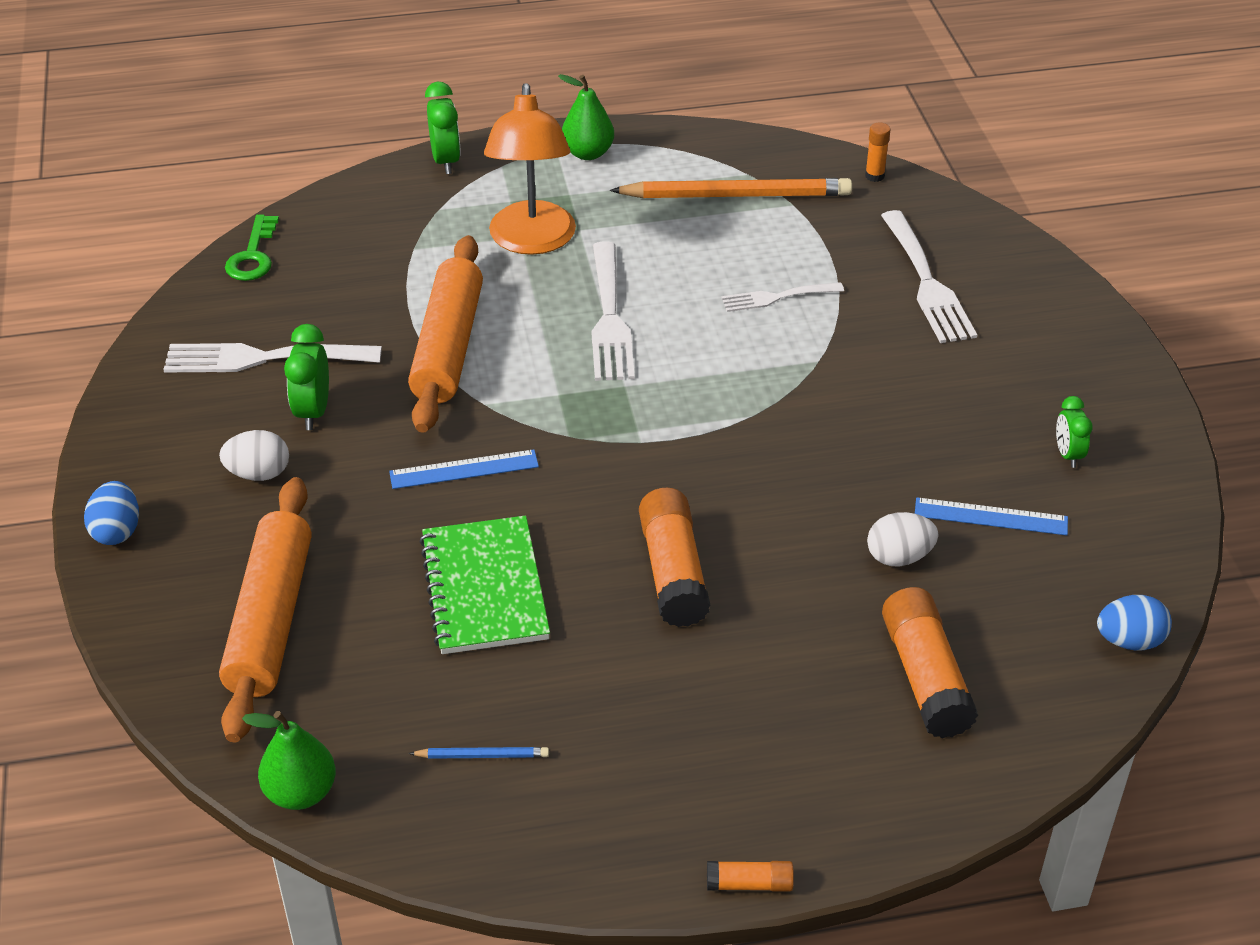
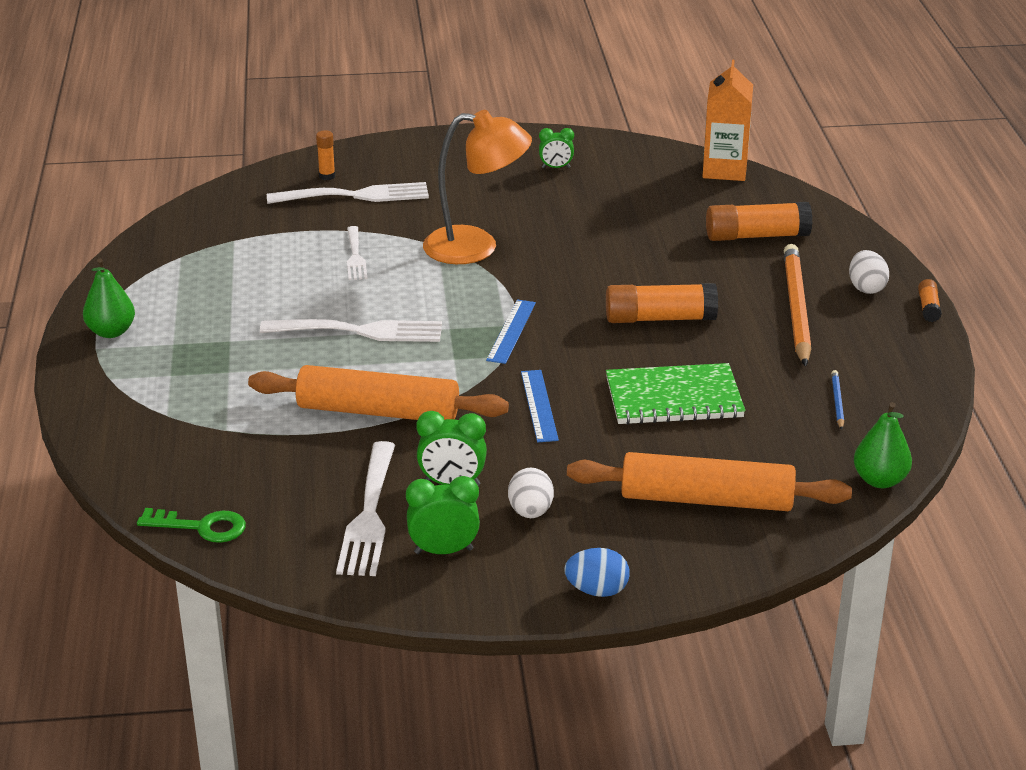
camera: 85 degrees left, 10 degrees down
green clock [425,82,461,174] -> green clock moved to [406,476,480,554]
orange lamp [484,83,576,255] -> orange lamp moved to [423,110,532,264]
orange pencil [610,178,852,198] -> orange pencil moved to [784,244,811,367]
orange glue stick [865,122,891,182] -> orange glue stick moved to [316,130,335,180]
white egg [867,512,938,566] -> white egg moved to [849,250,889,294]
blue ruler [915,497,1068,535] -> blue ruler moved to [486,300,536,364]
blue egg [1097,595,1172,651] -> orange carton [703,60,753,181]

